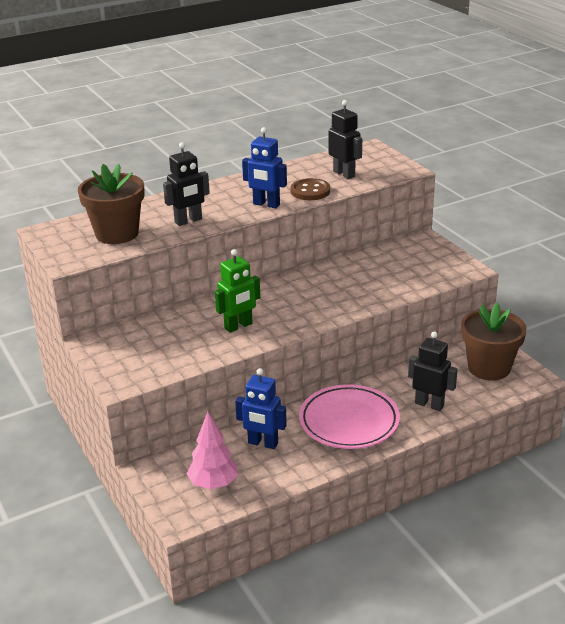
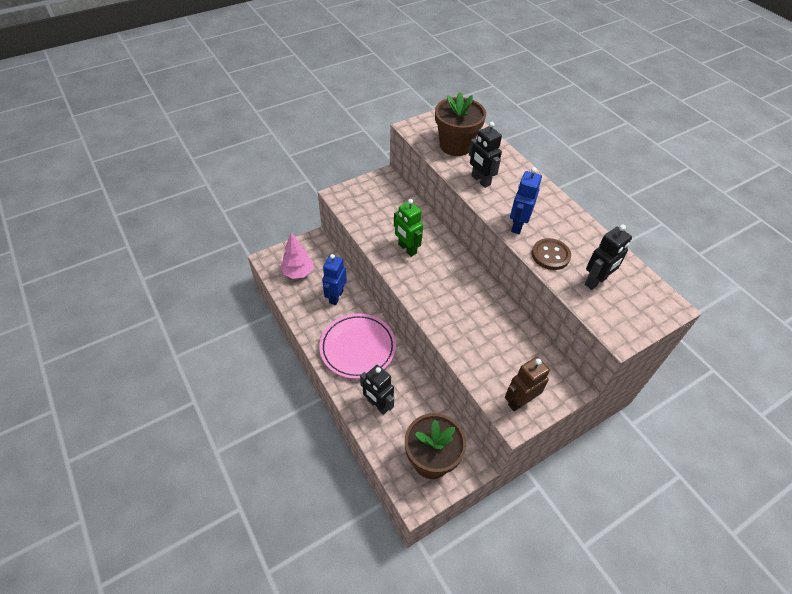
camera: 85 degrees right, 20 degrees up
black robot [408,331,458,411] -> black robot turned 105 degrees clockwise [360,365,394,415]
none -> brown robot [505,357,550,411]

